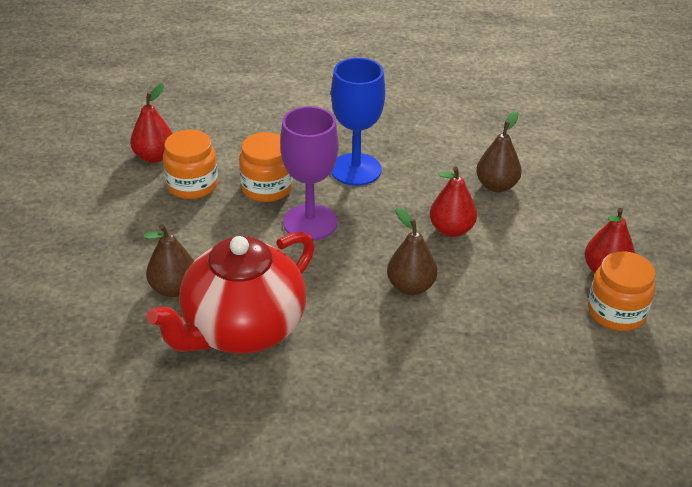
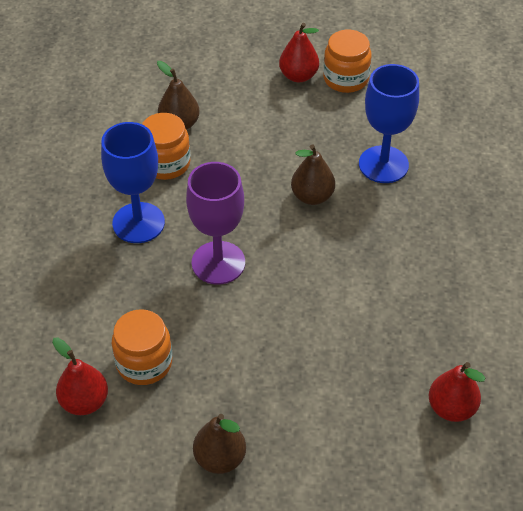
camera: 85 degrees left, 10 degrees up
brown pear [143,224,194,297] -> brown pear moved to [193,414,246,474]
red teapot [146,232,315,353] -> none
orange jar [239,132,293,202] -> orange jar moved to [142,113,190,180]
red pear [430,166,477,237] -> red pear moved to [429,362,485,422]
none -> blue goblet [359,64,419,183]

